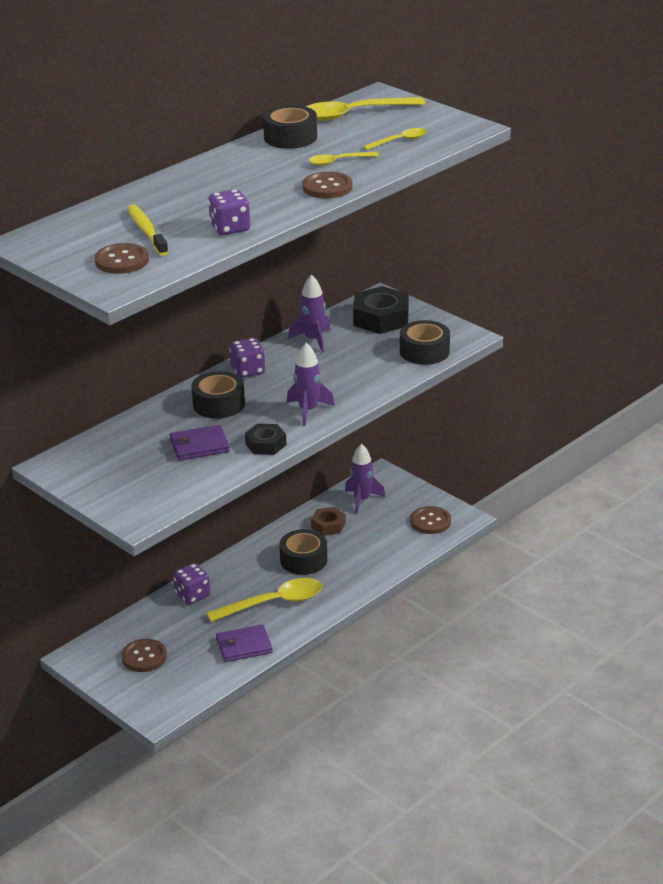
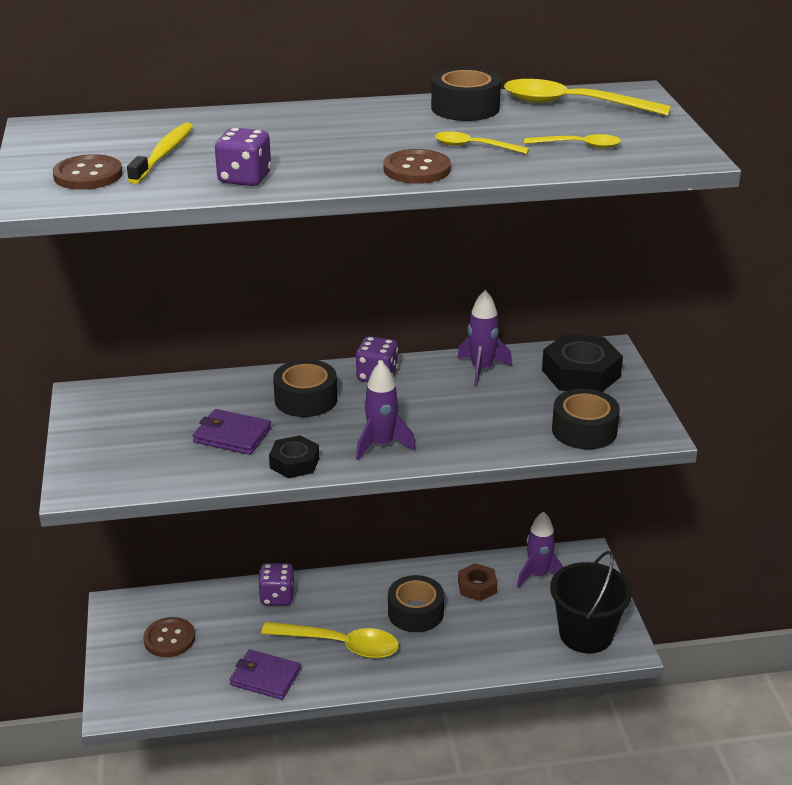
camera: 35 degrees right, 0 degrees up
brown button [410,506,451,534] -> black bucket [550,551,632,654]

